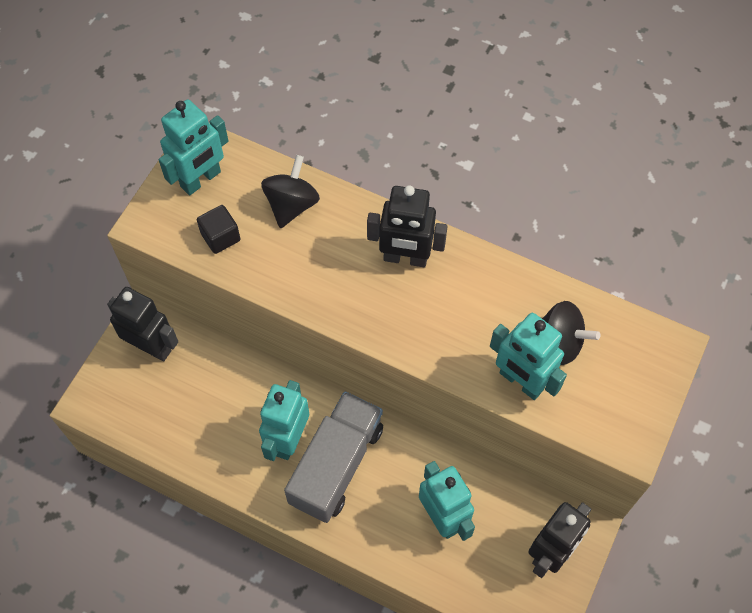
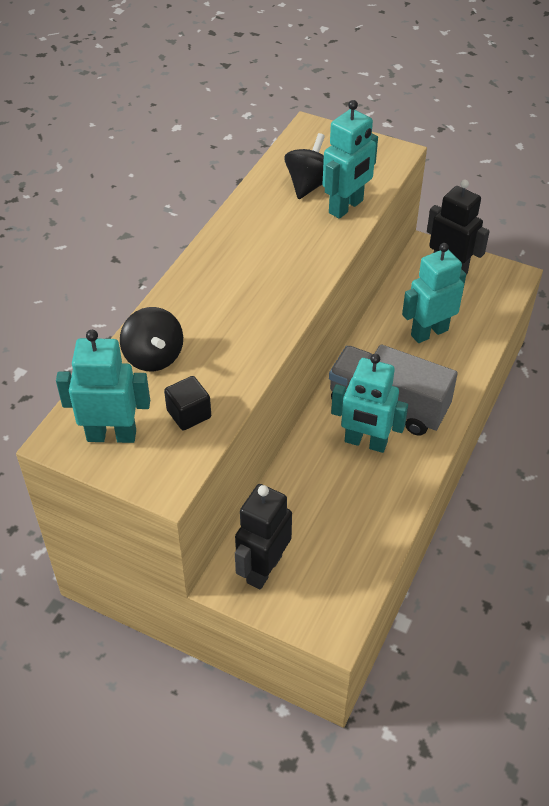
camera: 90 degrees left, 15 degrees down
turquoise robot [159,99,228,195] -> turquoise robot turned 45 degrees counterclockwise [56,330,150,443]
black spinning top [261,155,320,228] -> black spinning top turned 135 degrees counterclockwise [120,307,183,371]
black robot [367,185,448,267] -> none

